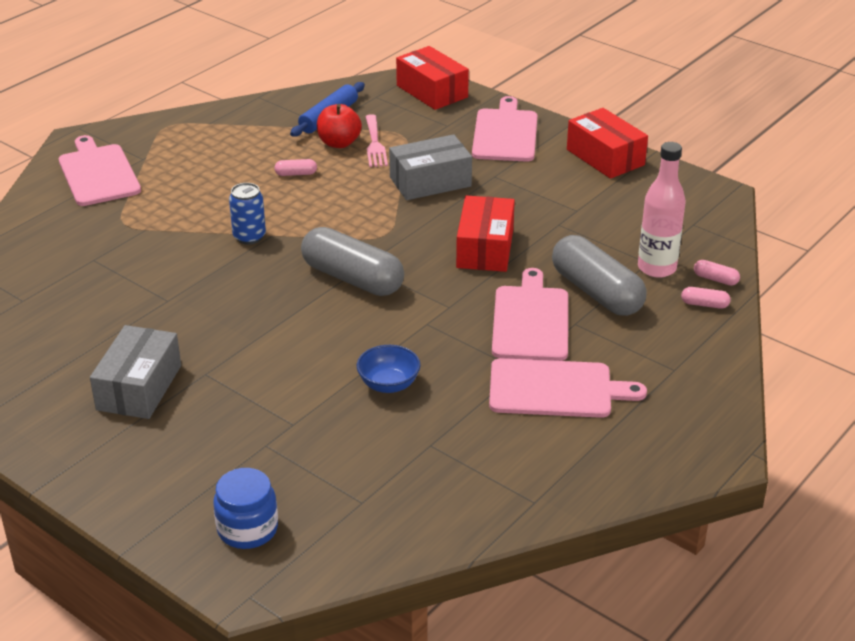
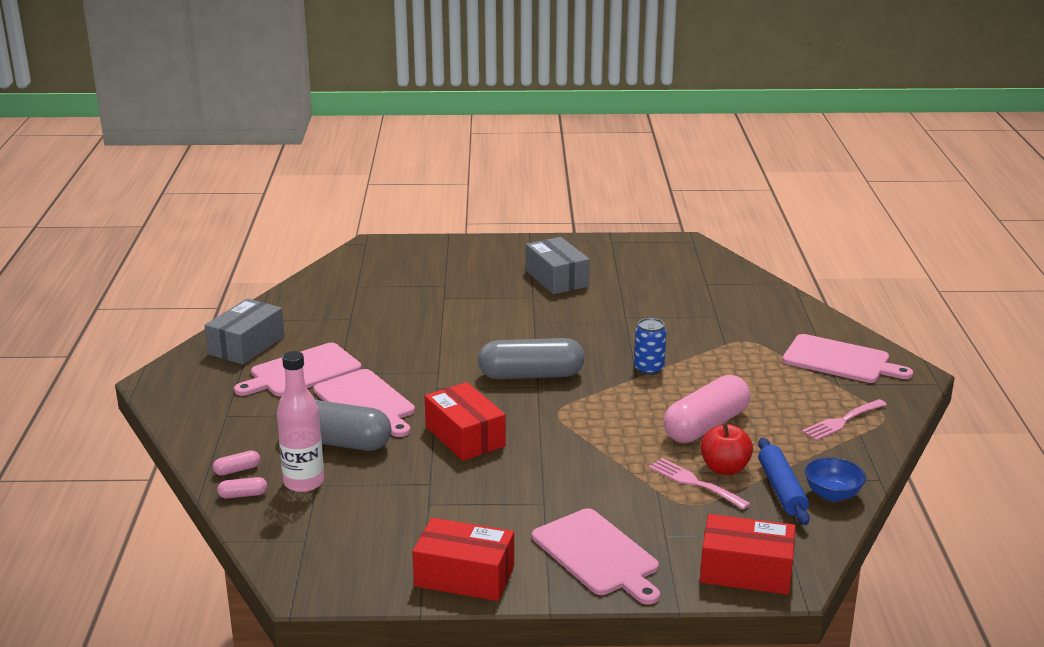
camera: 140 degrees right, 10 degrees down
blue jar [213,468,278,549] -> none
pink capsule [274,159,317,176] -> pink capsule [663,375,750,443], size x2.50
blue bowl [357,345,421,393] -> blue bowl moved to [805,457,866,502]
grey box [389,134,472,200] -> grey box moved to [204,298,284,365]
none -> pink fork [802,399,887,441]

